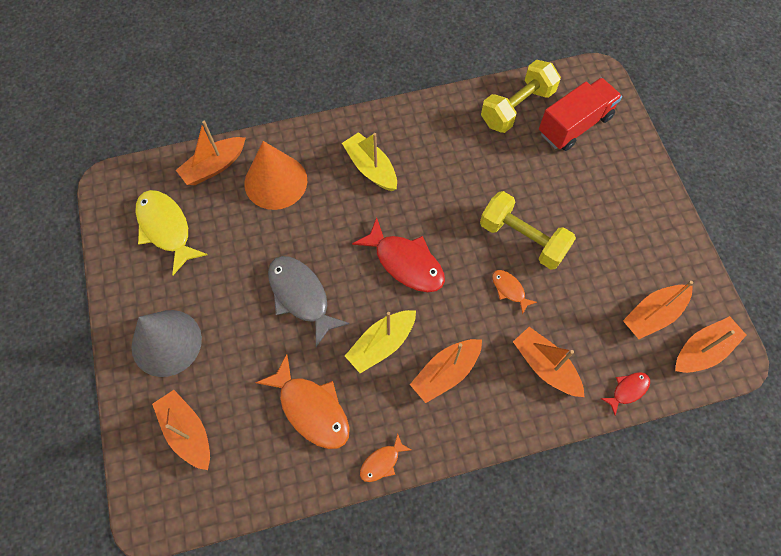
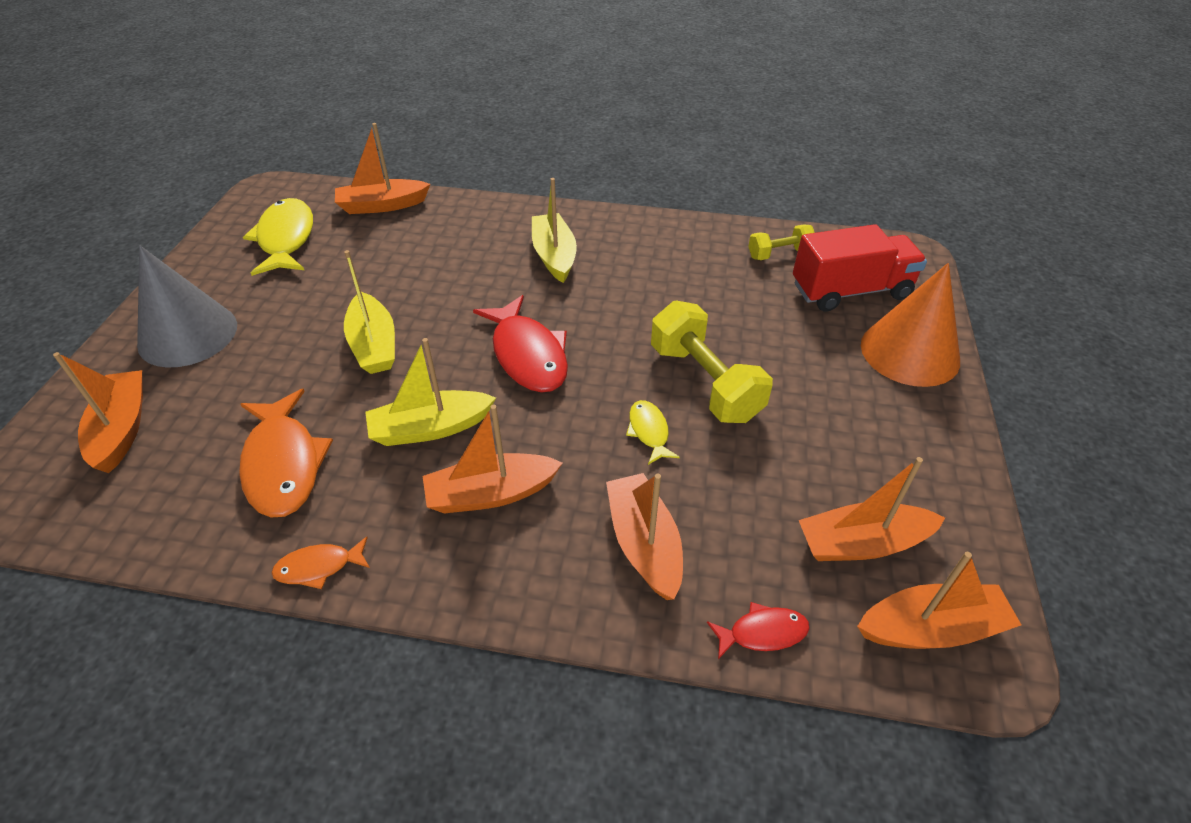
camera: 25 degrees right, 20 degrees down
orange cone [244,141,307,210] -> orange cone moved to [861,263,960,387]
grey fish [268,256,350,347] -> yellow boat [344,250,395,374]
yellow dumbbell [481,60,561,133] -> yellow dumbbell [748,224,815,260], size x0.55
orange fish [492,270,537,315] -> yellow fish [626,400,680,465]

